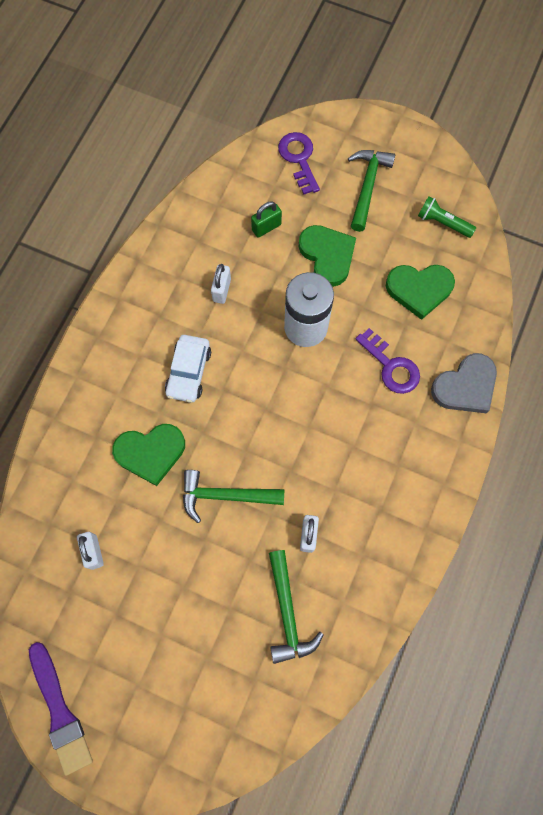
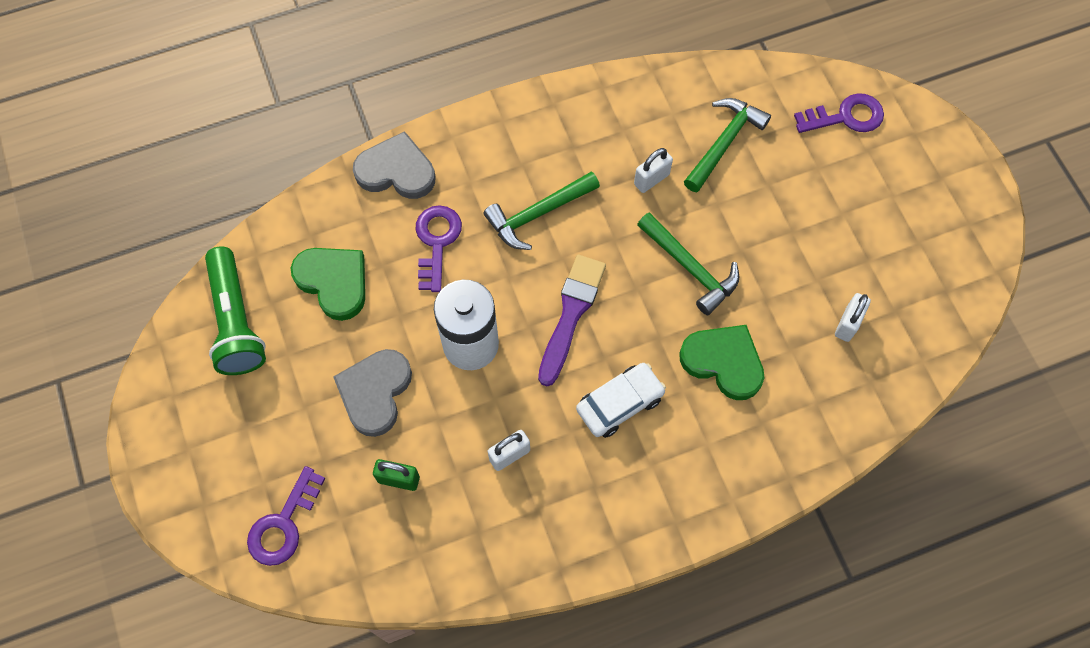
camera: 135 degrees left, 5 degrees down
purple brush [29,642,93,776] -> purple brush moved to [538,255,606,386]
green heart [299,225,356,287] -> grey heart [333,349,412,437]
green hammer [348,150,395,232] -> green hammer moved to [483,171,600,250]
green flashlight [418,196,476,238] -> green flashlight [205,246,266,375], size x1.71
none -> purple key [794,93,884,133]

